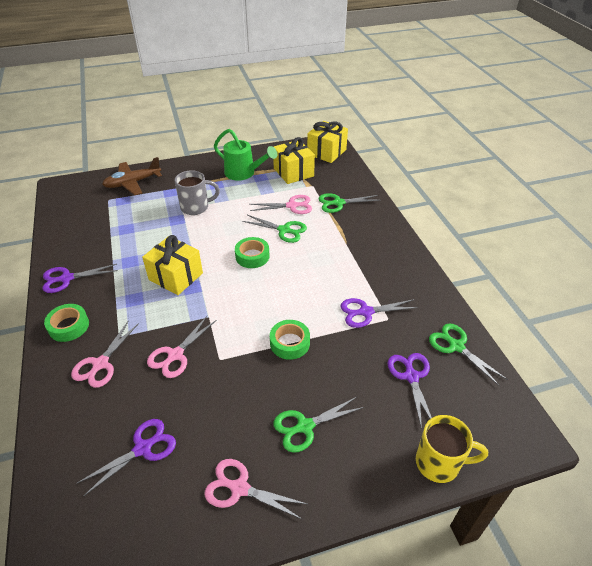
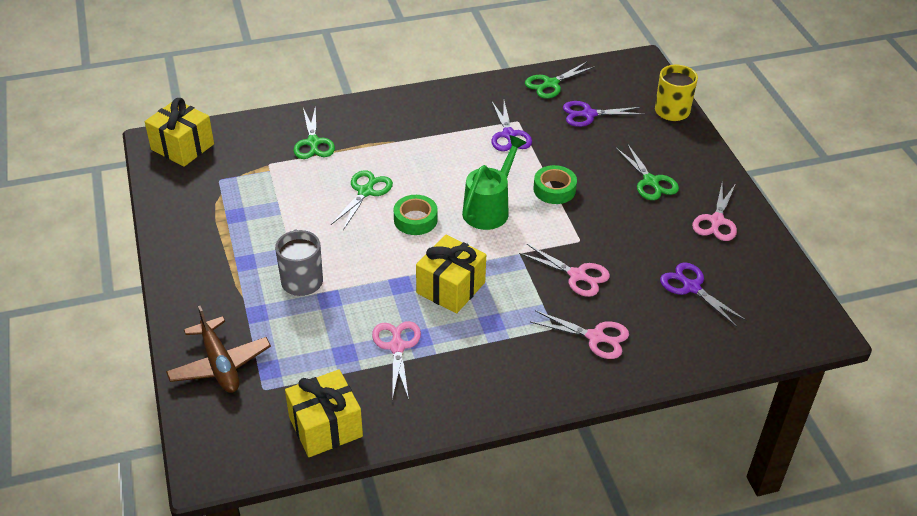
camera: 90 degrees left, 0 degrees up
purple scissors [43,264,118,293] -> none
green tape [44,304,89,342] -> none
green watering can [214,129,277,181] -> green watering can moved to [462,135,526,230]
pink scissors [249,195,312,214] -> pink scissors moved to [372,321,421,400]
yellow gift [273,137,315,184] -> yellow gift moved to [285,369,363,457]

